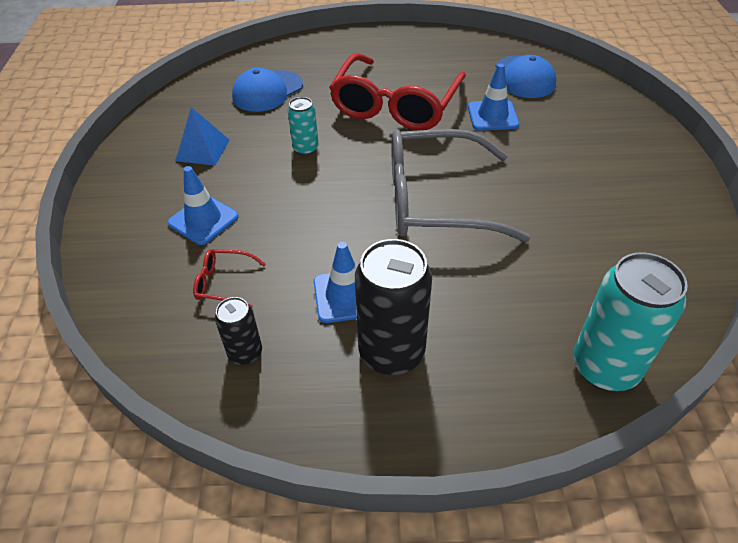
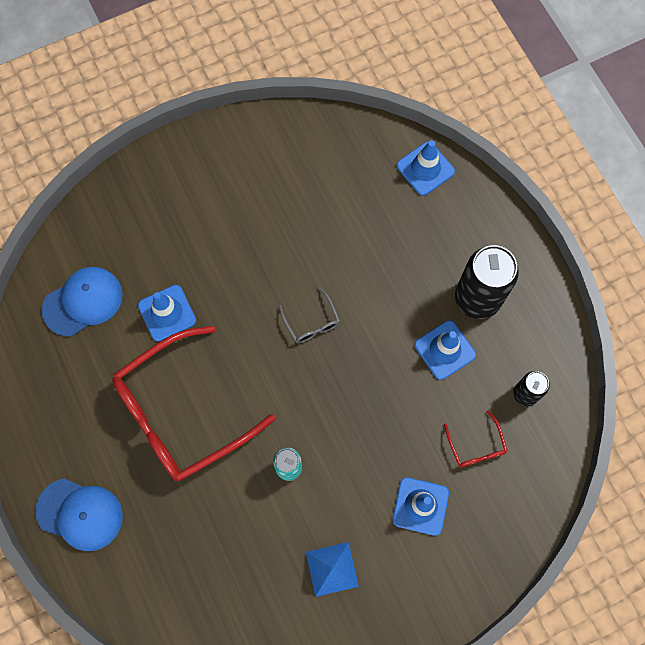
camera: 115 degrees left, 25 degrees up
blue cap [232,68,303,112] -> blue cap moved to [35,479,123,551]
red glasses [329,53,466,130] -> red glasses turned 150 degrees clockwise [112,326,275,481]
grey glasses [391,129,531,242] -> grey glasses [279,287,340,343], size x0.41
turquoise can [573,252,688,391] -> blue traffic cone [397,140,455,196]

